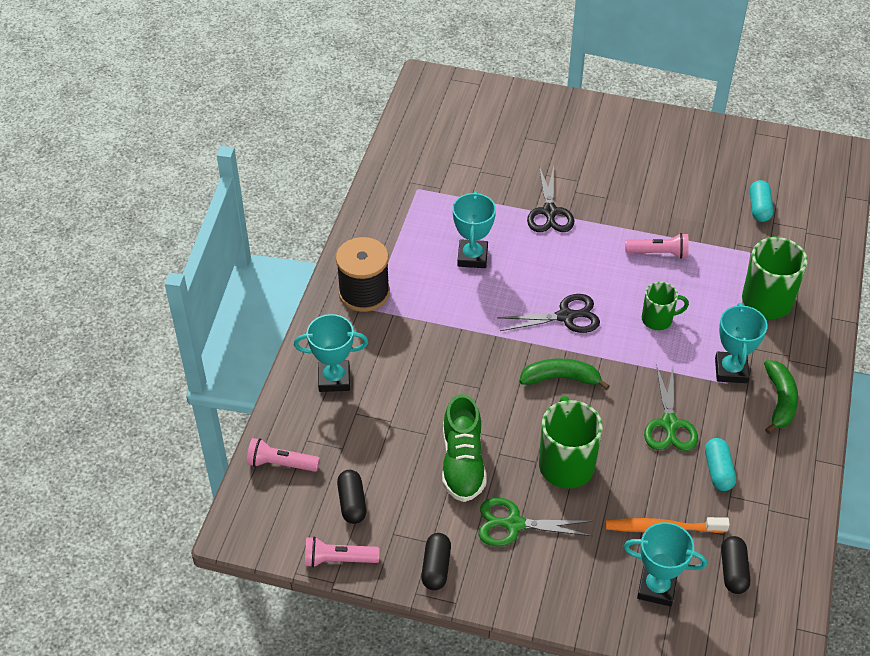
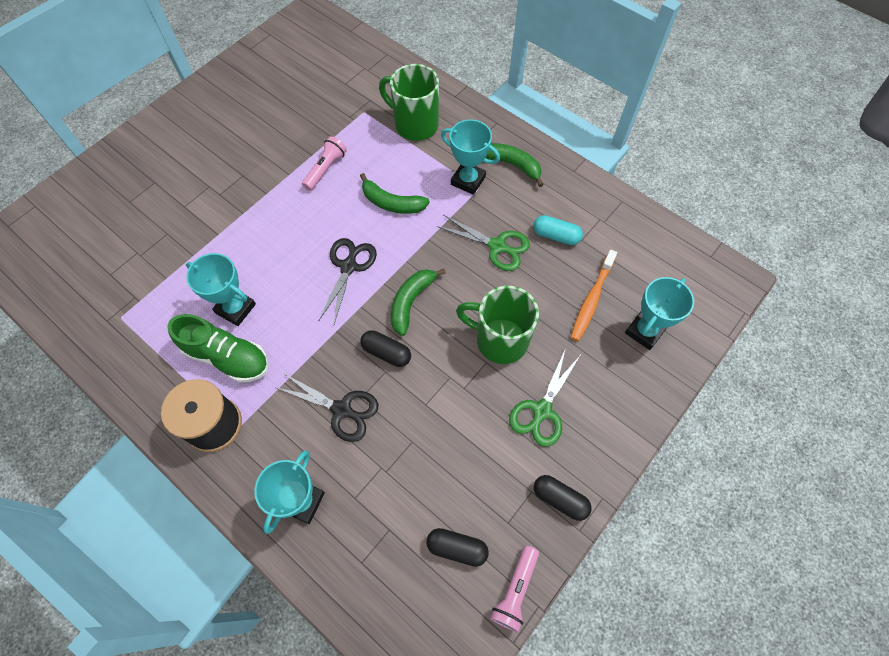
camera: 65 degrees left, 15 degrees up
pink flashlight [247,438,320,472] -> none
green shoe [442,394,486,502] -> green shoe moved to [167,314,269,383]
black scissors [527,166,574,232] -> black scissors moved to [274,373,379,442]
green mug [642,282,689,330] -> green banana [360,173,430,214]
black capsule [721,536,750,594] -> black capsule moved to [360,330,411,367]
turquoise capsule [750,180,773,222] -> none

